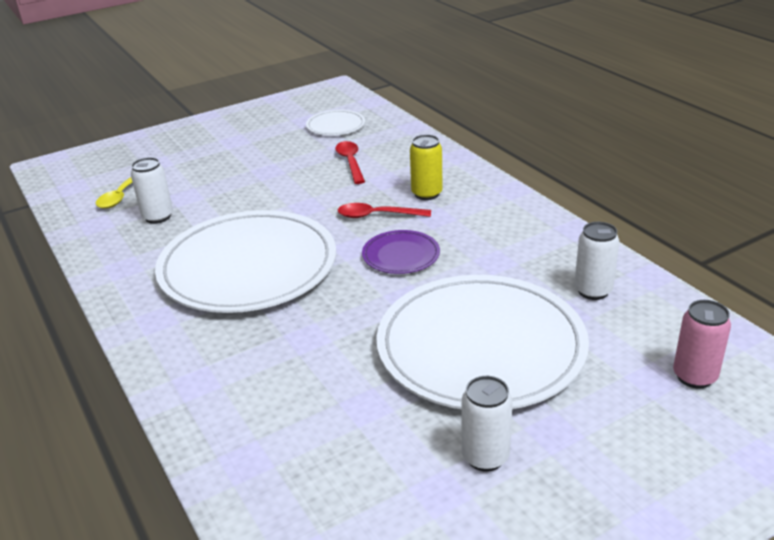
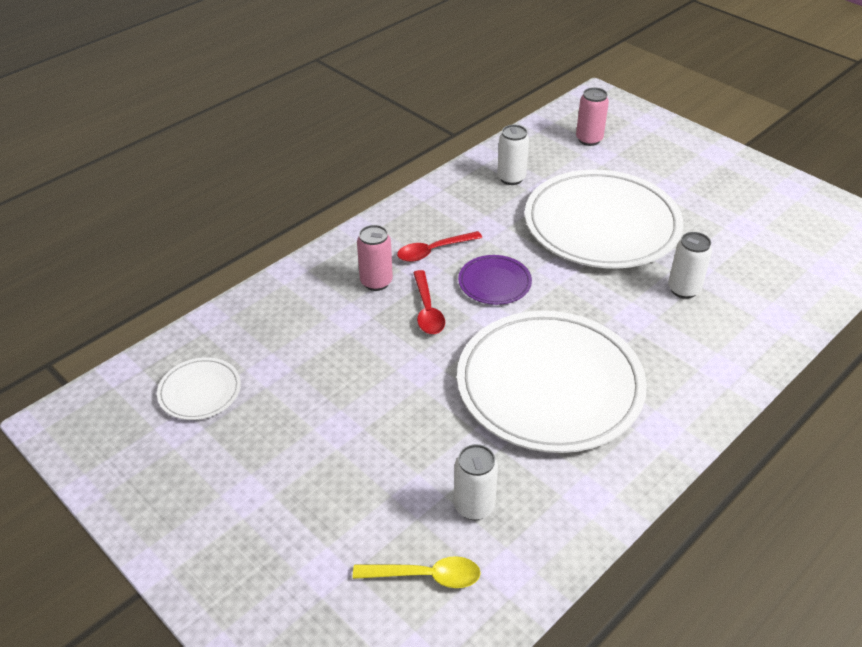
camera: 105 degrees left, 10 degrees up
red spoon [335,141,365,184] -> red spoon moved to [397,231,482,262]
yellow can [410,134,443,200] -> pink can [357,225,393,291]
white can [461,376,513,471] -> white can moved to [668,232,712,299]

